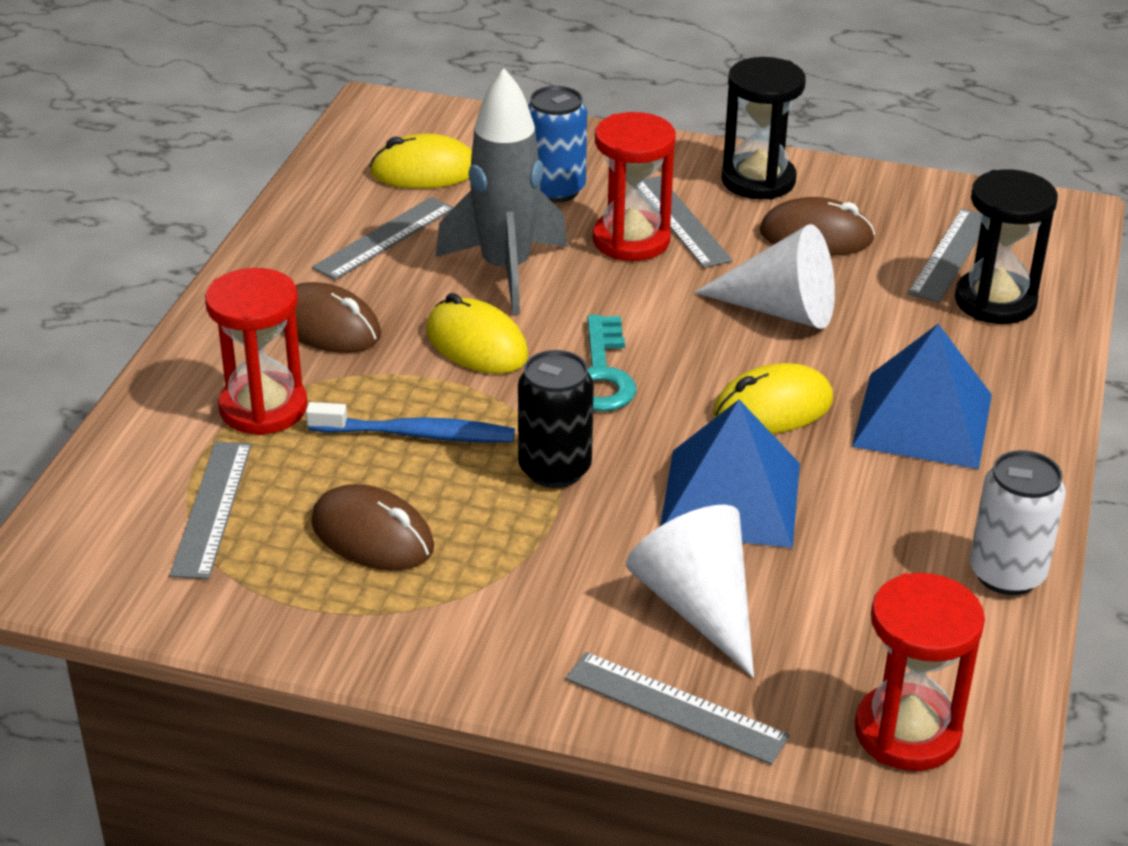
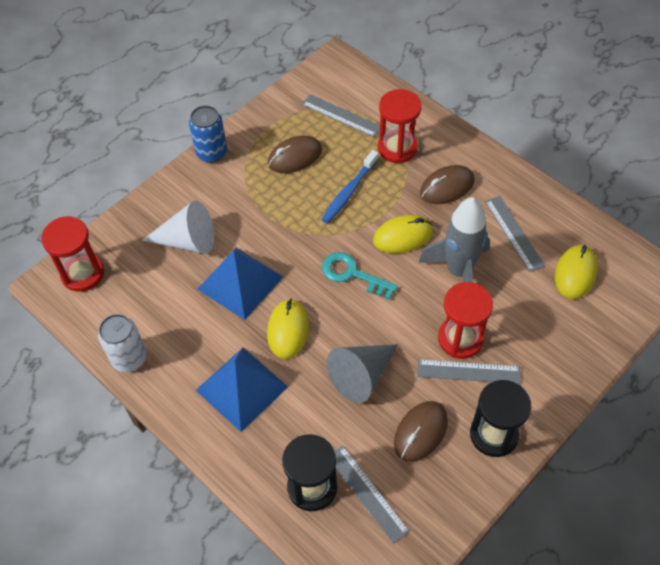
camera: 120 degrees right, 20 degrees up
black can [518,350,594,488] -> none
blue can [528,86,587,203] -> blue can moved to [189,105,227,163]
grey ruler [565,652,790,765] -> none
white cone [694,224,835,329] -> grey cone [327,344,398,403]

